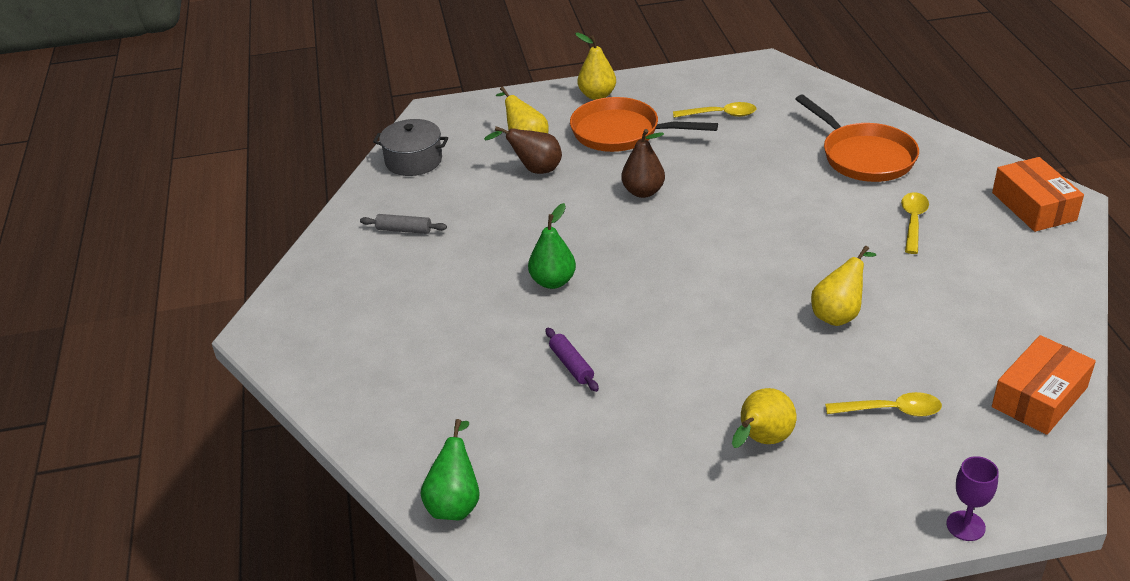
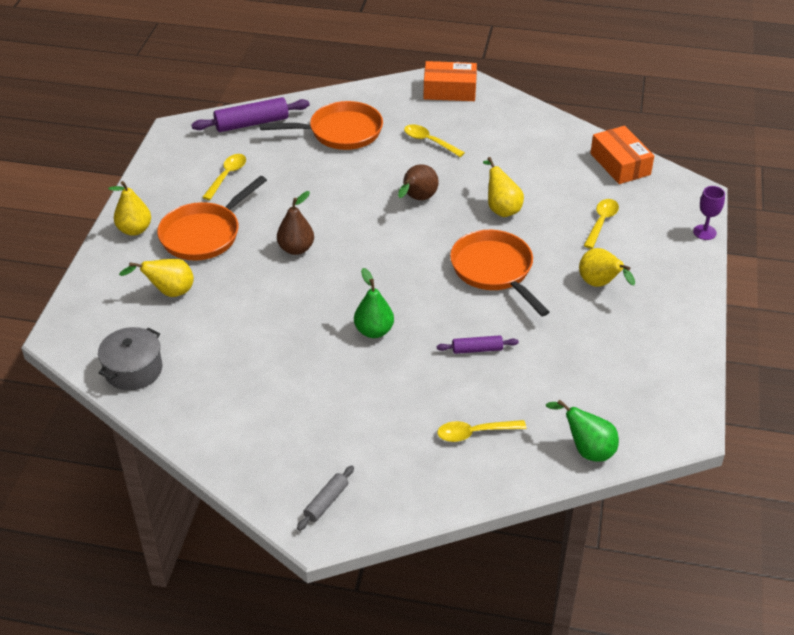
camera: 70 degrees left, 5 degrees up
grey rolling pin [360,214,447,234] -> grey rolling pin moved to [297,465,354,531]
brown pear [484,126,562,174] -> brown pear moved to [398,164,439,200]
none -> purple rolling pin [191,97,310,132]
none -> yellow spoon [437,420,526,442]
none -> orange pan [450,230,549,316]

